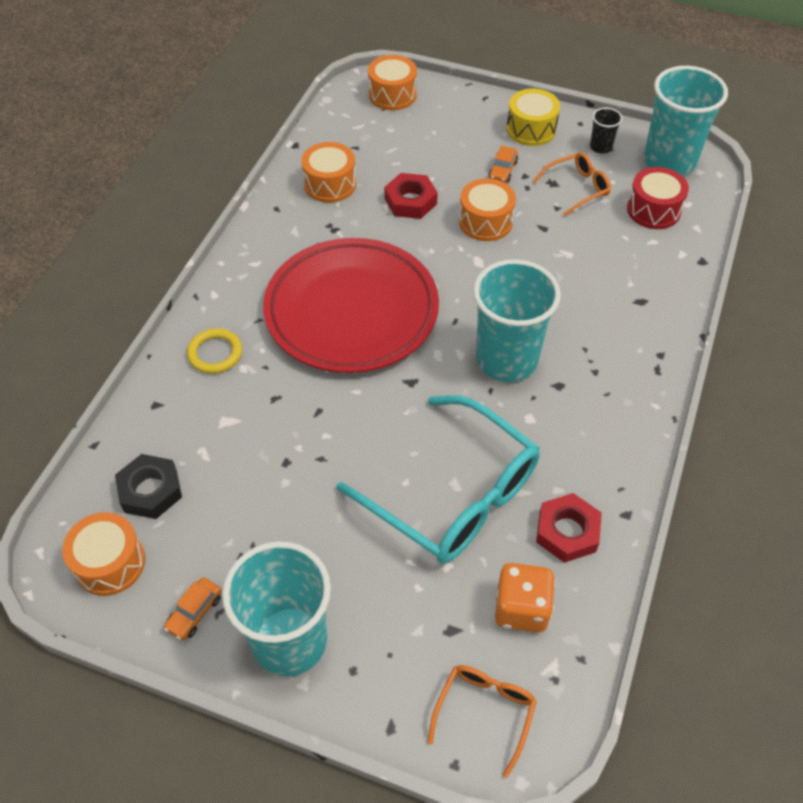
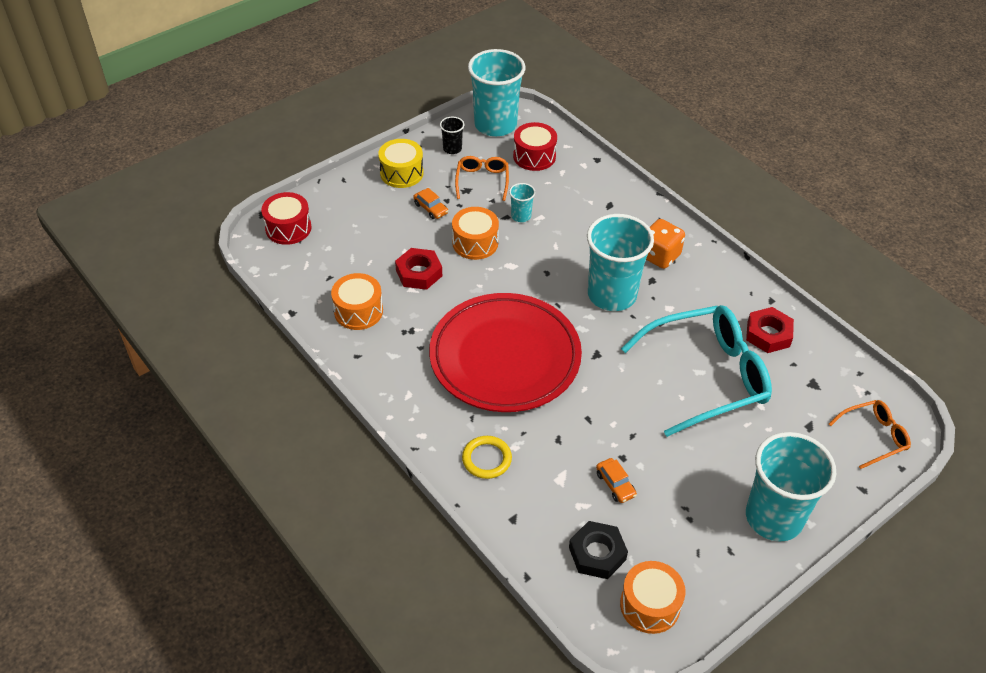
camera: 60 degrees left, 5 degrees down
orange car [164,577,222,640] -> orange car moved to [596,458,637,503]
orange drum [368,55,417,110] -> red drum [261,192,312,245]
orange glasses [427,665,537,778] -> orange glasses turned 105 degrees clockwise [829,400,911,469]
orange dice [495,563,555,633] -> orange dice moved to [646,219,685,269]
none -> turquoise cup [509,183,535,222]

